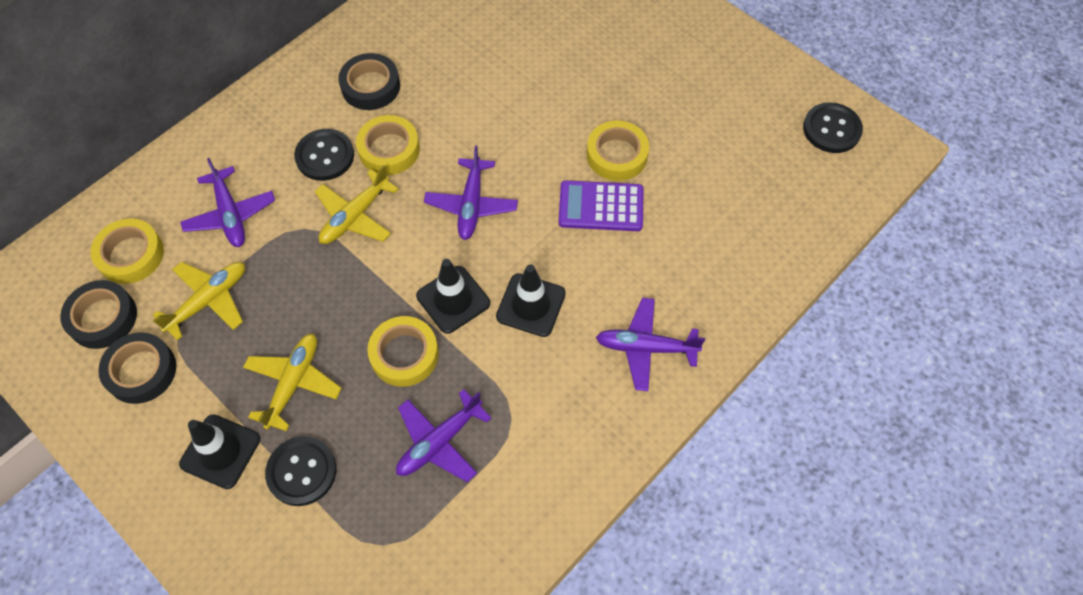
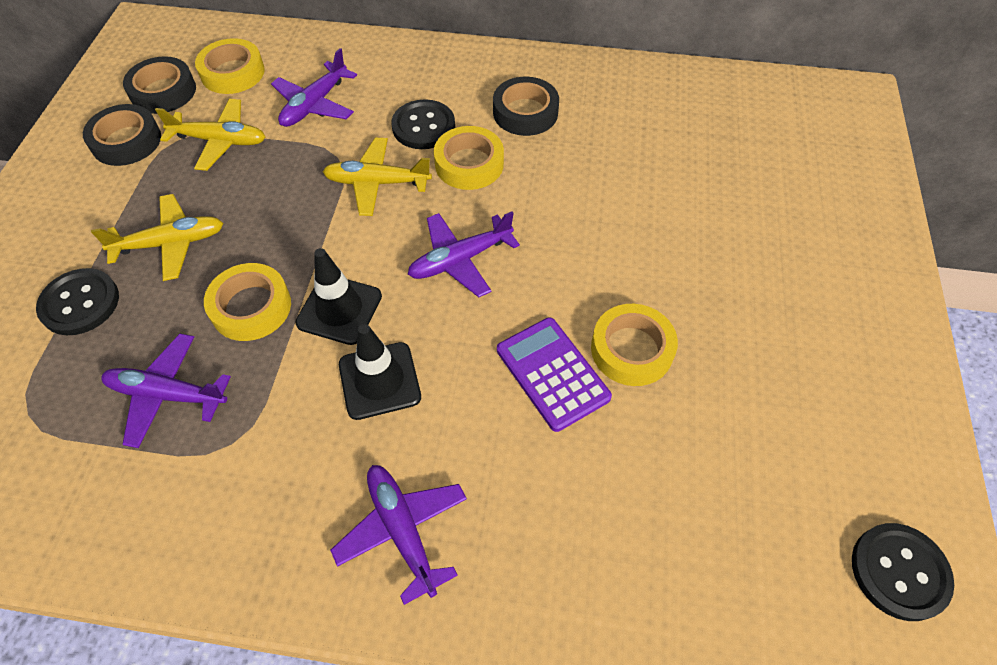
camera: 55 degrees right, 5 degrees down
black traffic cone [179,414,260,489] -> none

